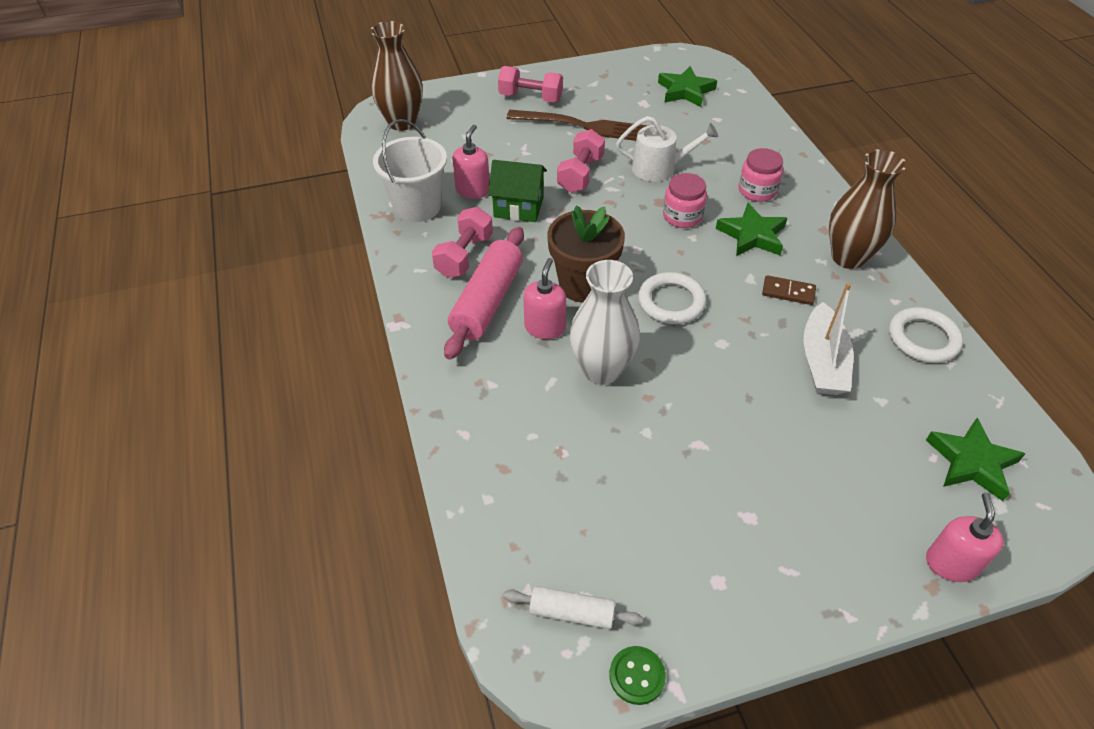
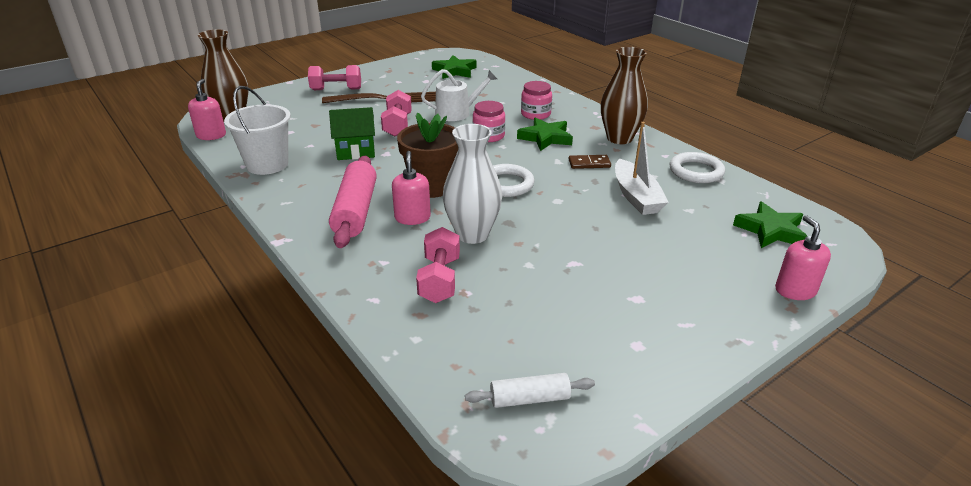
camera: 20 degrees left, 15 degrees down
pink dumbbell [432,207,493,278] -> pink dumbbell moved to [416,227,460,303]
pink soap dispenser [452,125,490,199] -> pink soap dispenser moved to [188,79,226,140]
green button [609,646,666,705] -> none

